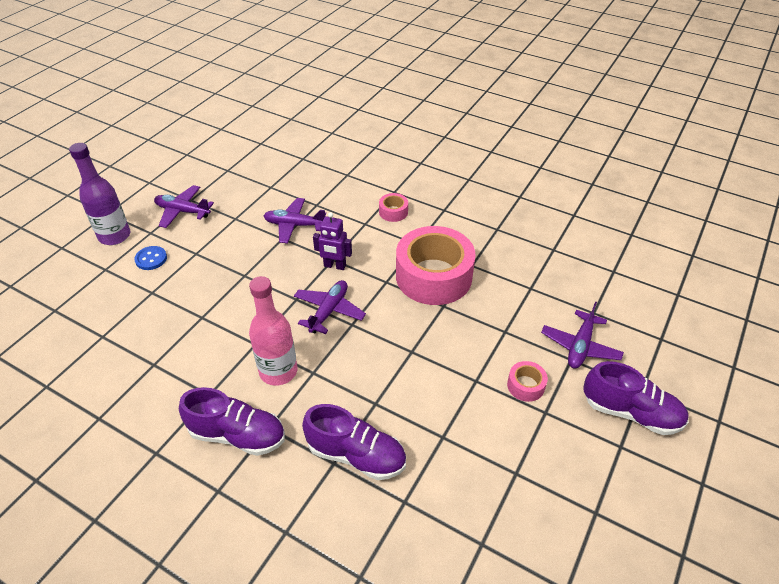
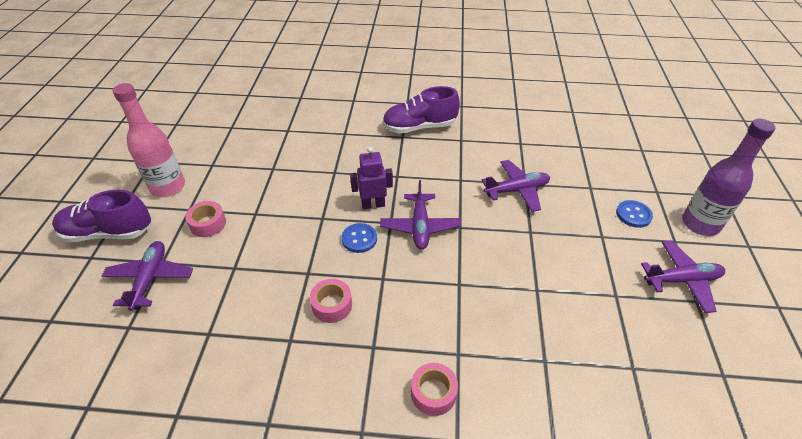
camera: 155 degrees right, 0 degrees up
pink bottle [249,276,298,386] -> pink bottle moved to [113,83,185,197]
purple plane [264,198,326,243] -> purple plane moved to [482,160,550,212]
purple shoe [302,404,406,480] -> none
purple robot [313,212,352,270] -> purple robot moved to [350,147,393,209]
pink tape [396,226,476,305] -> pink tape [310,279,352,323], size x0.42
none -> blue button [342,223,377,253]

